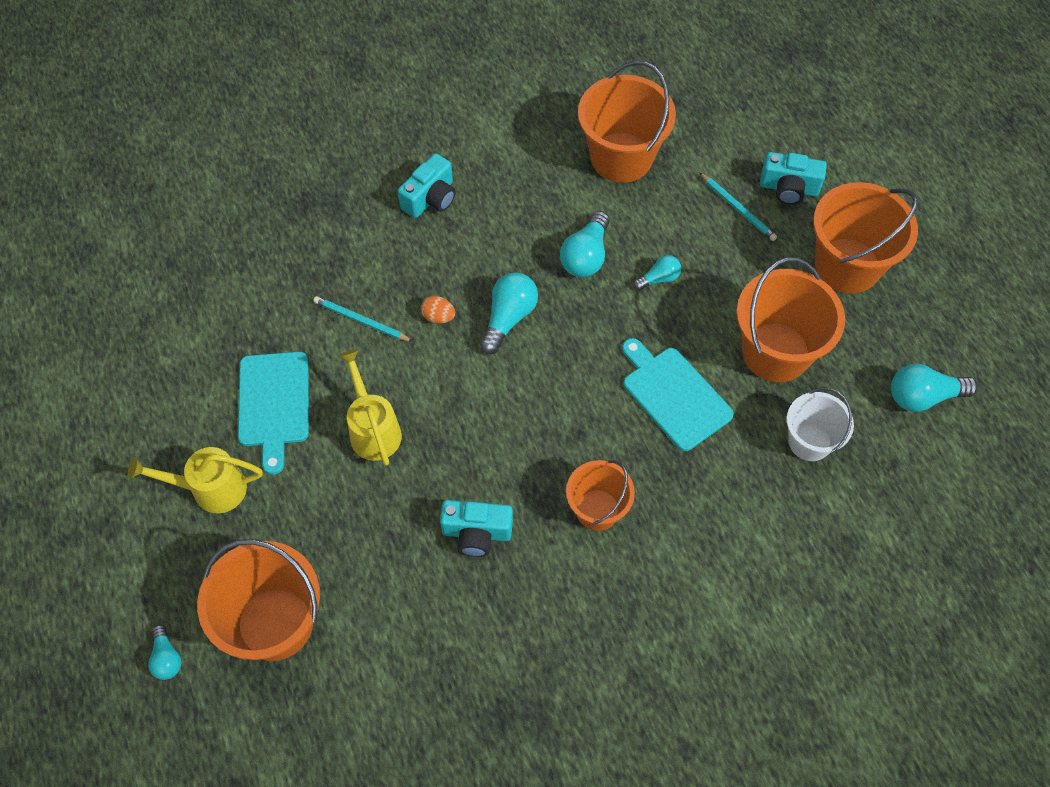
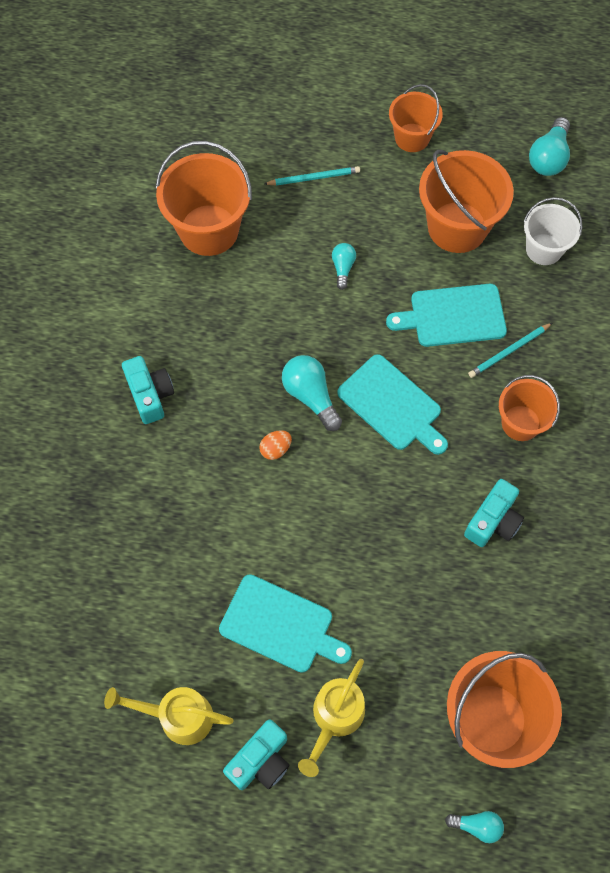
camera: 60 degrees left, 5 degrees up
turquoise pencil [313,296,413,342] -> turquoise pencil moved to [468,323,552,378]
yellow watering can [338,349,402,466] -> yellow watering can moved to [104,687,234,745]
turquoise light bulb [560,211,609,277] -> none
turquoise camera [760,152,827,205] -> turquoise camera moved to [223,719,290,790]
orange bucket [813,182,918,294] -> orange bucket [389,84,443,152], size x0.61
none -> turquoise cutting board [337,354,448,455]

